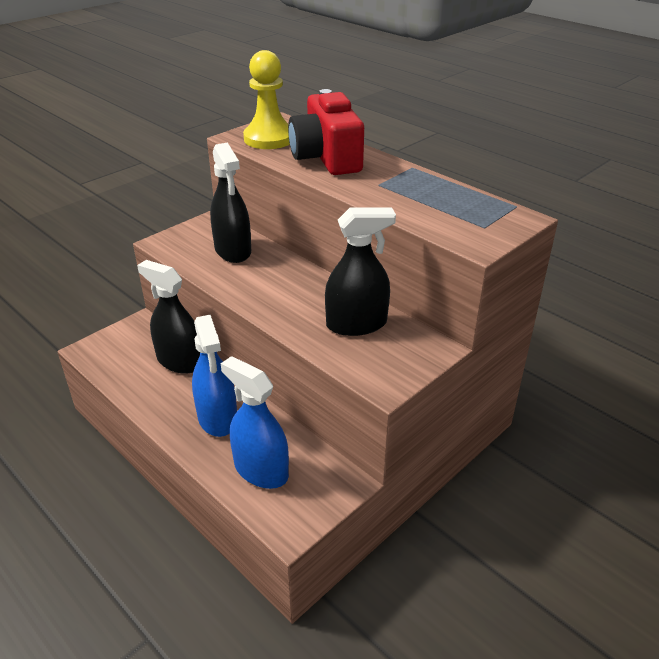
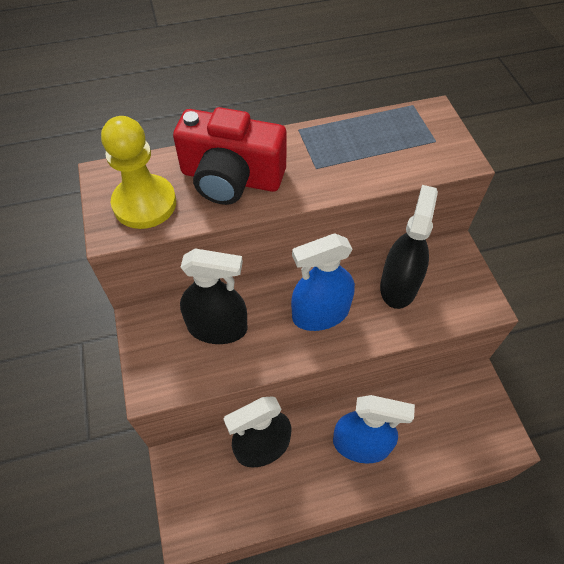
camera: 60 degrees left, 20 degrees up
blue spray bottle [221,356,289,489] -> blue spray bottle moved to [291,234,355,331]

